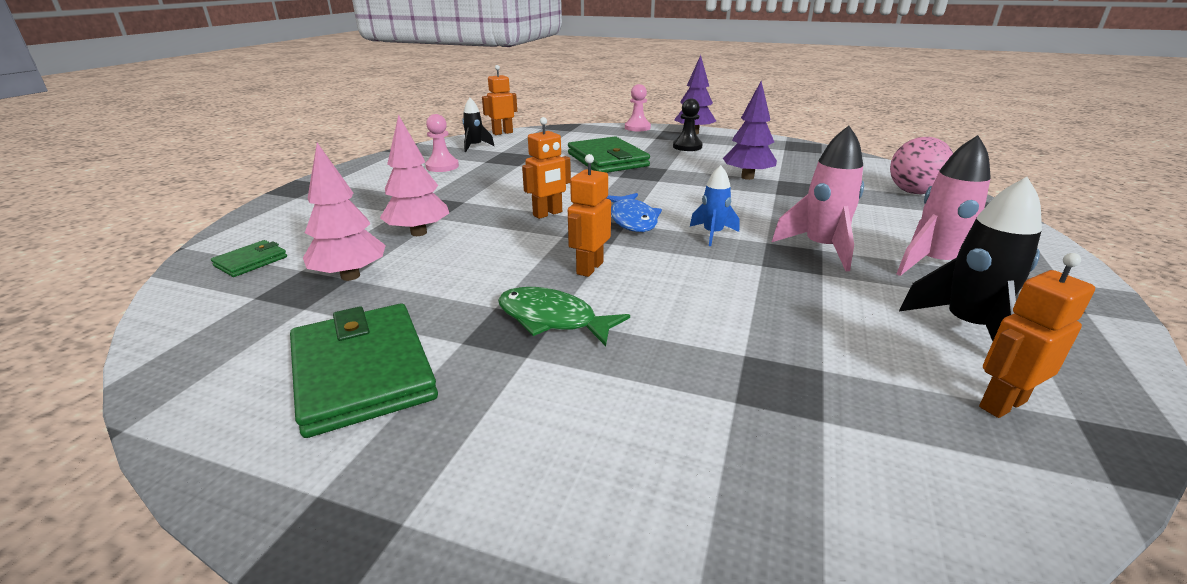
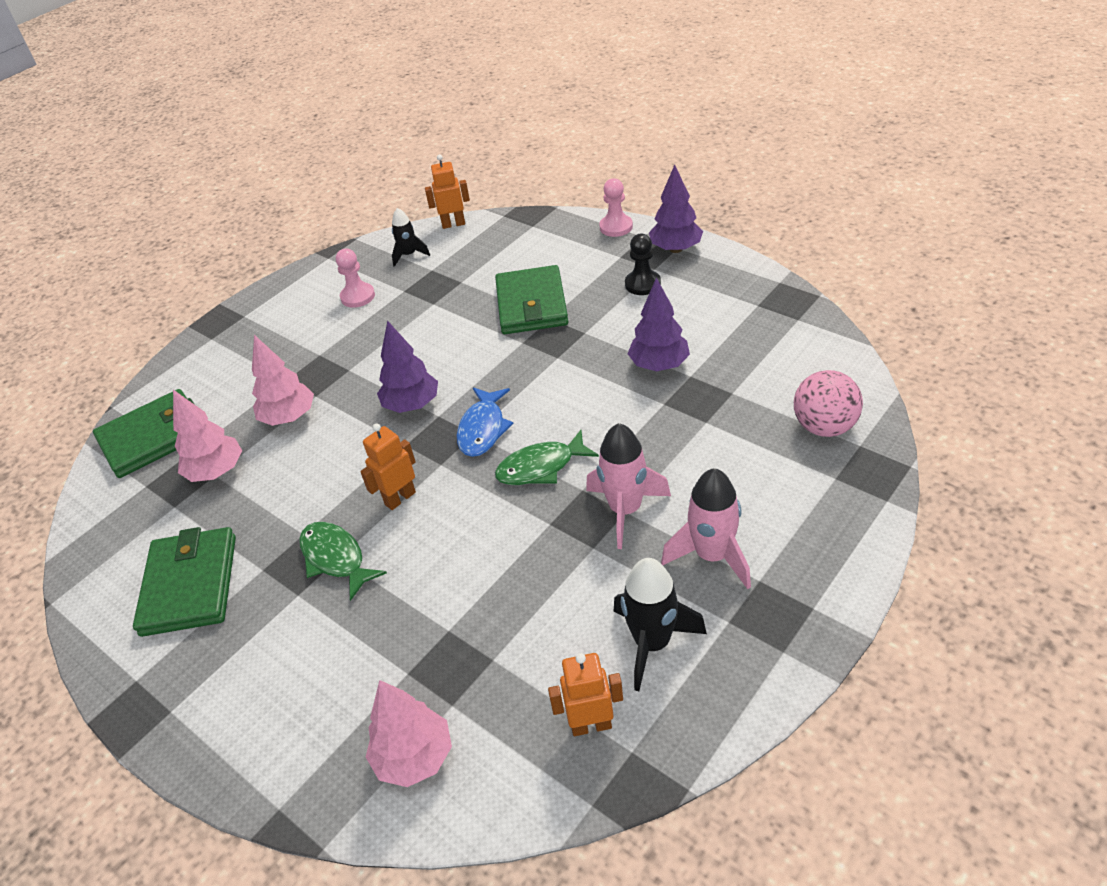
camera: 25 degrees right, 15 degrees up
green wallet [211,240,287,277] -> green wallet [93,389,195,478], size x2.06
orange robot [522,117,571,219] -> purple tree [377,320,438,413]
blue rocket [690,165,739,246] -> green fish [495,430,599,485]
none -> pink tree [366,680,452,787]

